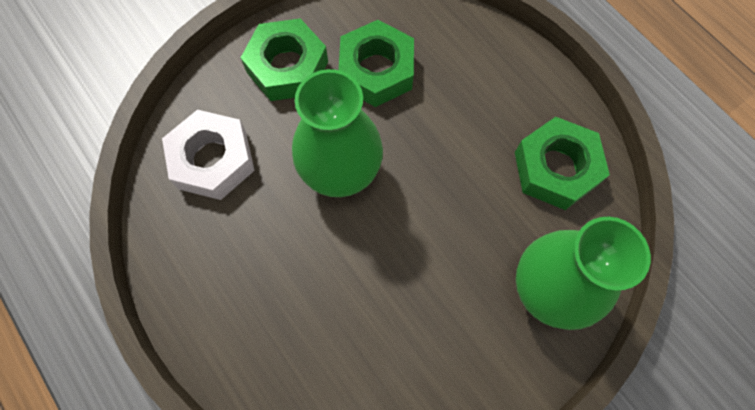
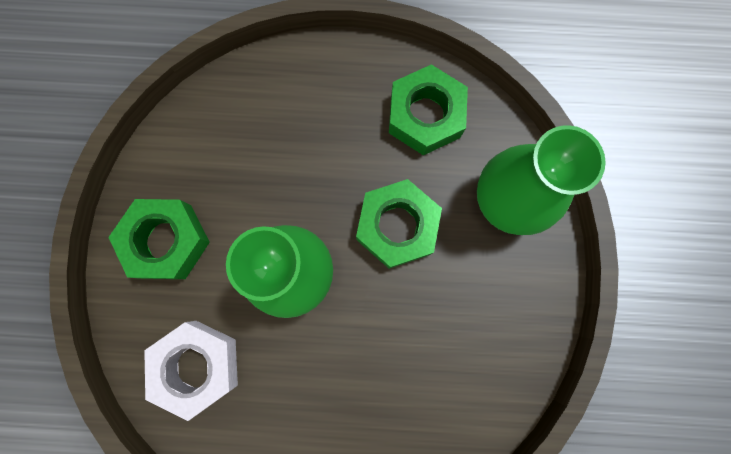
camera: 50 degrees left, 10 degrees up
green nut [339,20,414,107] -> green nut moved to [356,179,442,269]

